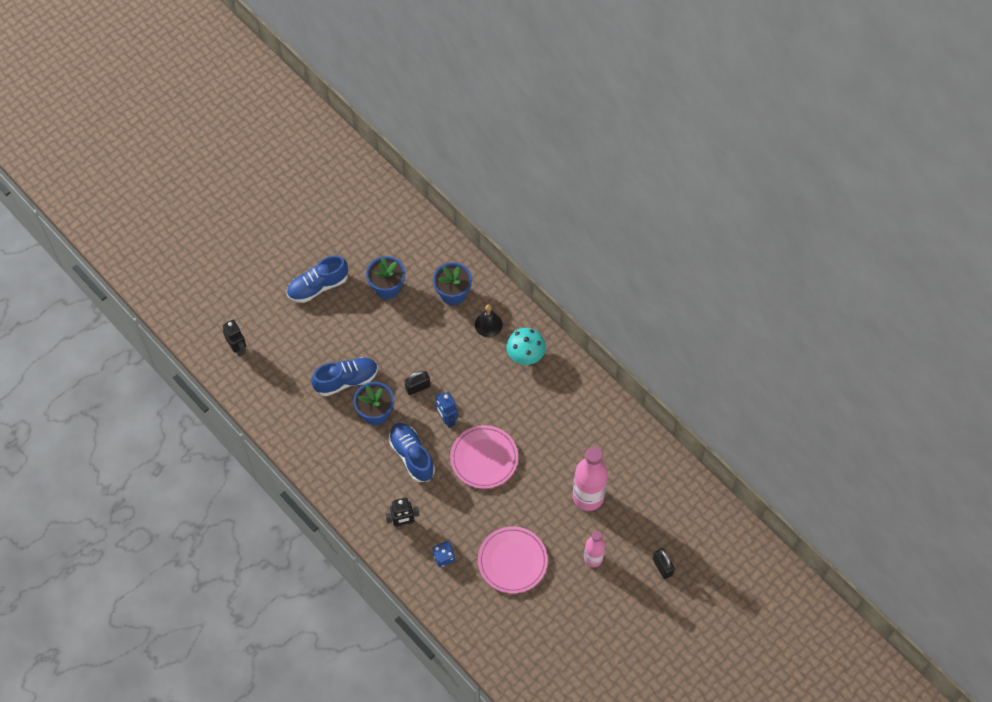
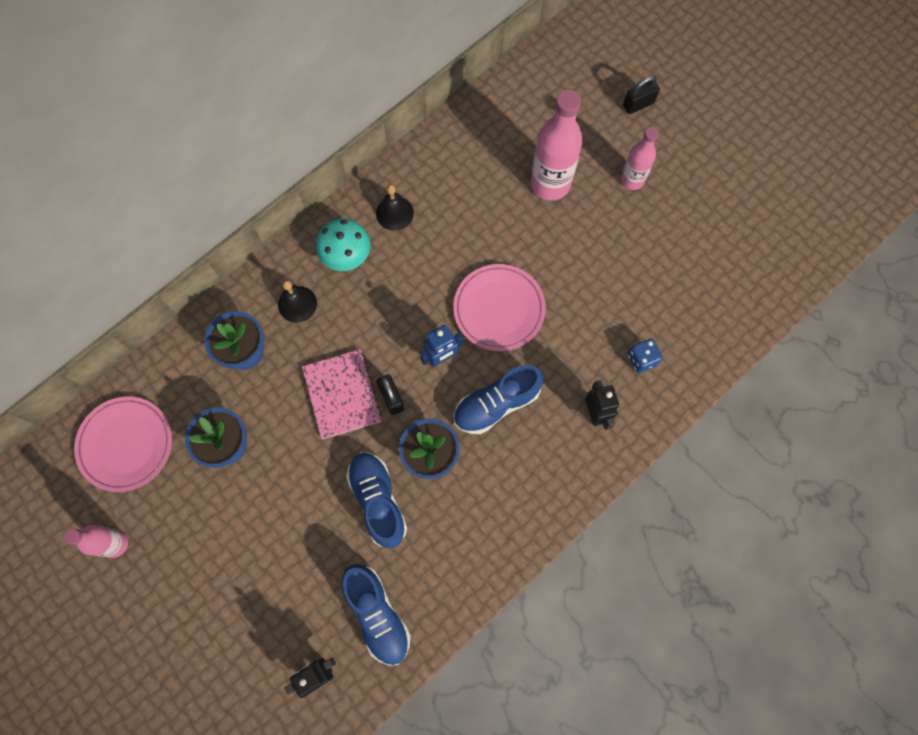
camera: 90 degrees left, 10 degrees up
blue shoe [287,255,348,303] -> blue shoe moved to [342,564,411,666]
pink plate [478,526,548,594] -> pink plate moved to [74,397,172,492]
none -> pink bottle [64,525,128,558]
none -> pink notebook [302,349,382,439]
none -> black bell [376,184,414,231]

